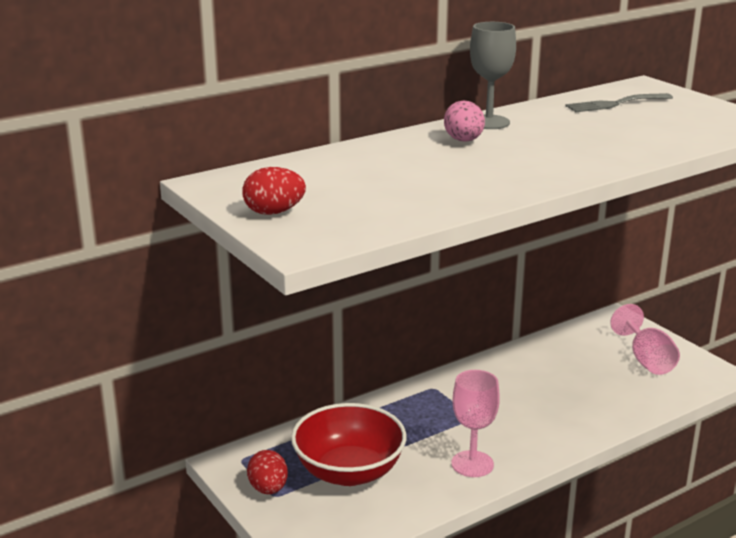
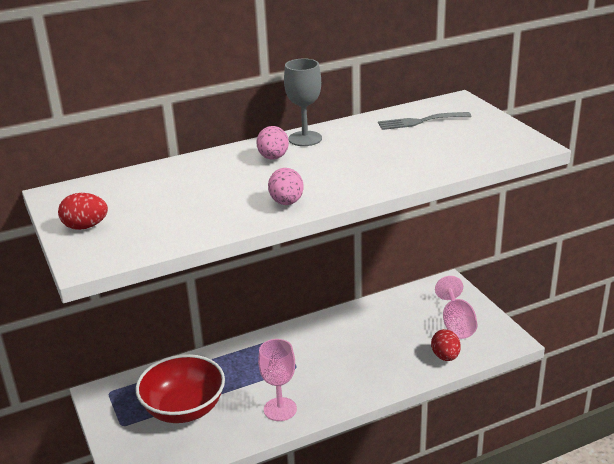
camera: 10 degrees right, 5 degrees up
red egg [247,450,288,494] -> red egg moved to [431,329,461,361]
none -> pink egg [268,168,304,205]

